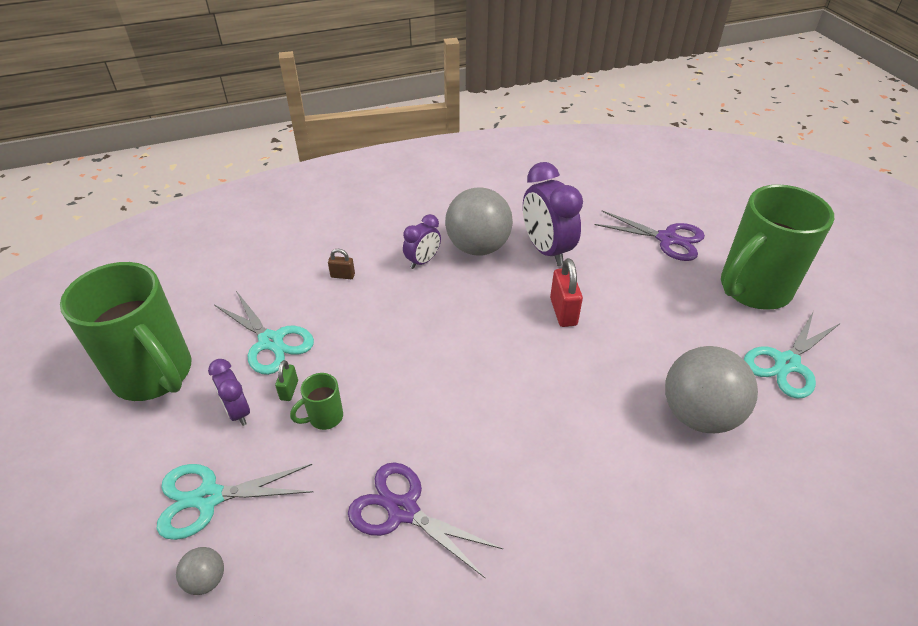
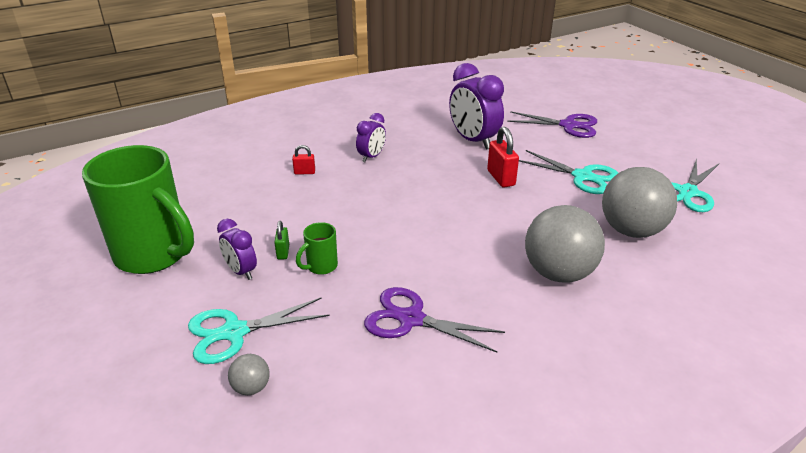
camera: 10 degrees left, 10 degrees down
turquoise scissors [214,291,314,375] -> turquoise scissors moved to [519,150,618,194]
brown padlock [328,249,355,279] -> red padlock [292,145,315,175]
grey ball [445,187,513,256] -> grey ball moved to [525,205,605,283]
green mug [721,184,834,310] -> none

